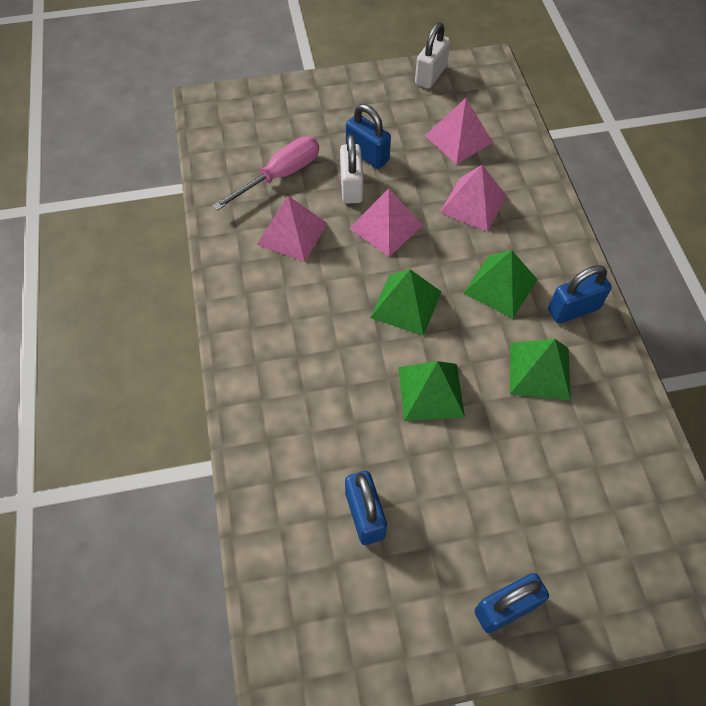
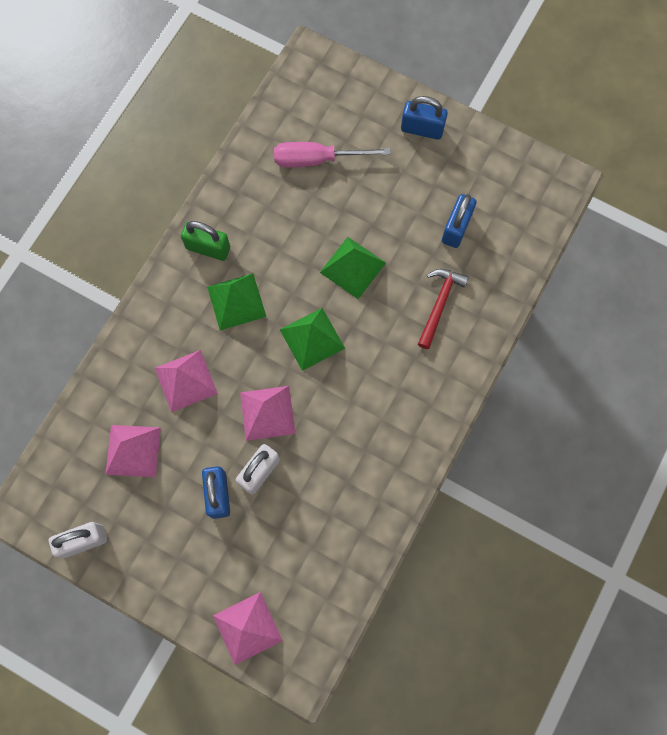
camera: 140 degrees left, 15 degrees up
pink screwdriver [213,136,319,211] -> pink screwdriver moved to [274,142,391,168]
pink pyramid [257,196,327,262] -> pink pyramid moved to [213,592,283,665]
green pyramid [510,339,570,400] -> none
blue padlock [548,265,611,324] -> green padlock [181,221,230,261]
none -> red hammer [418,269,469,349]

